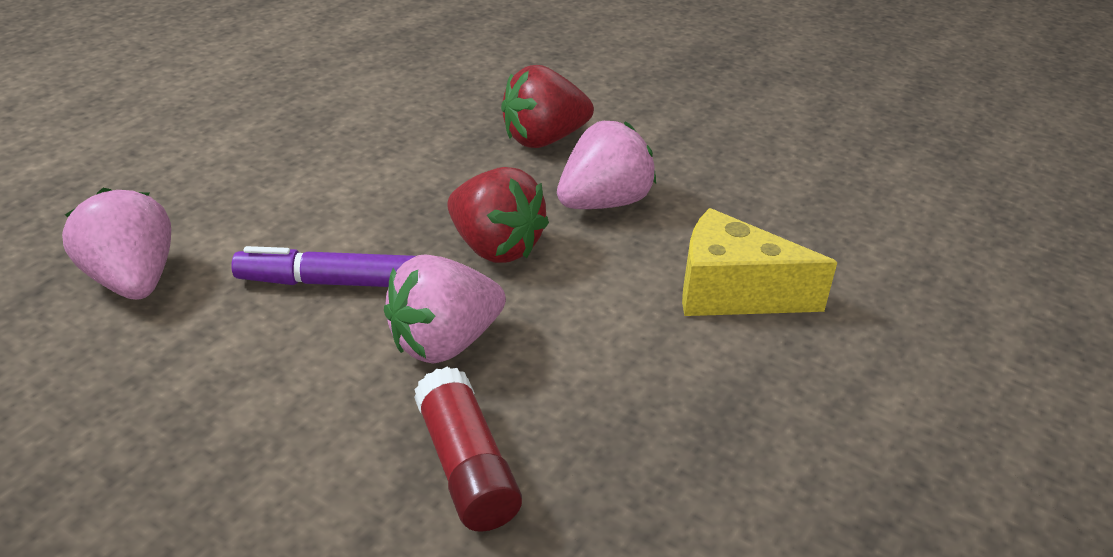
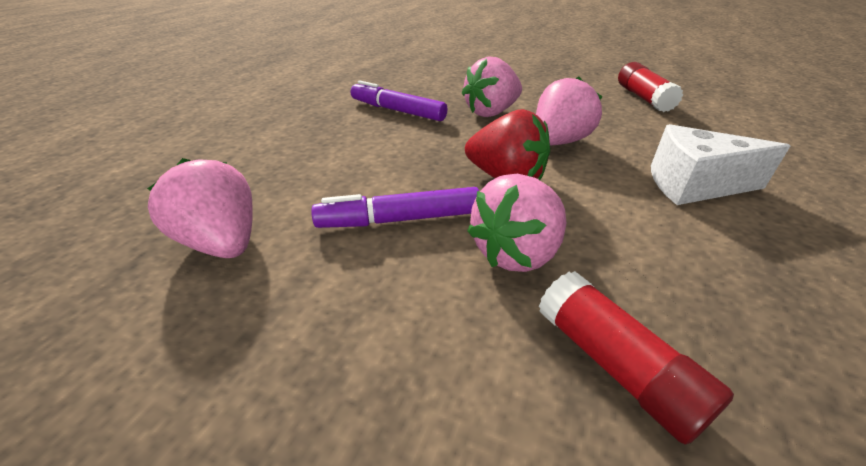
camera: 10 degrees left, 0 degrees up
red strawberry [501,65,594,148] -> pink strawberry [462,56,522,117]
yellow cheese [682,208,837,316] -> white cheese [651,124,790,205]
none -> purple marker [351,80,447,121]
none -> red glue stick [618,62,683,112]

